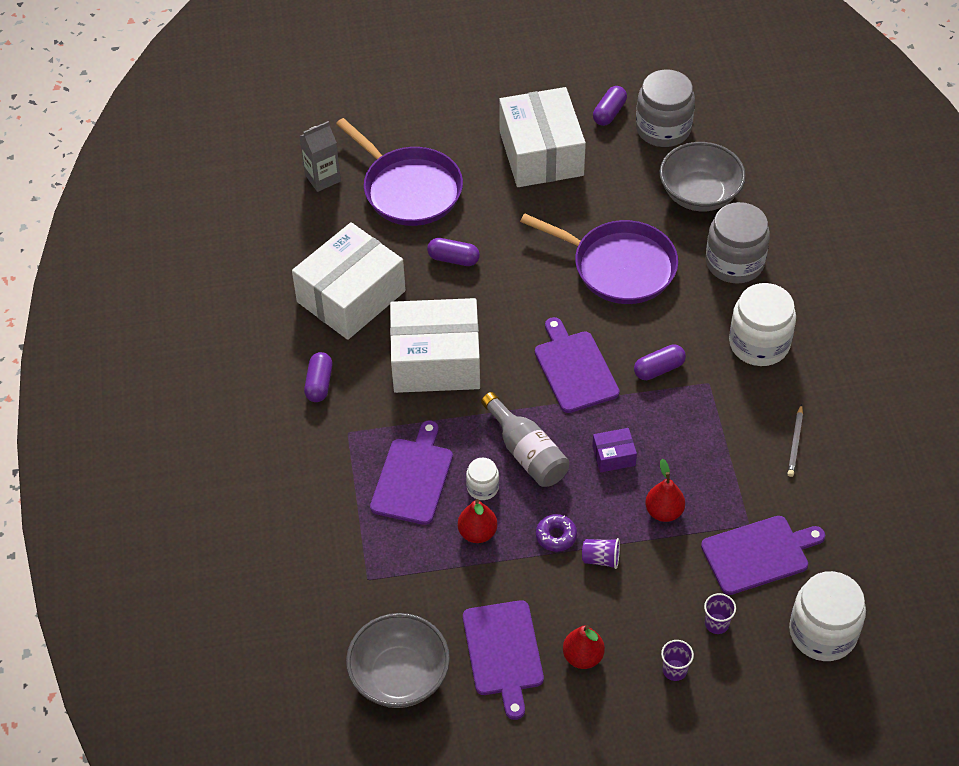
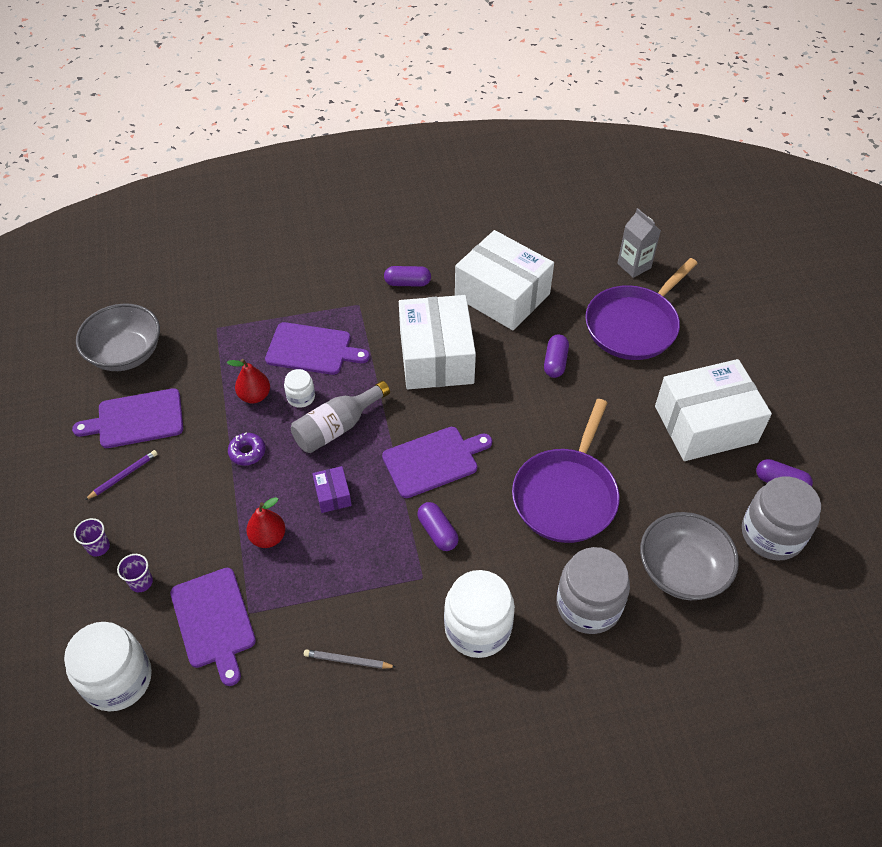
camera: 85 degrees right, 0 degrees up
red pear [563,625,605,669] -> purple pencil [85,450,158,500]
purple cup [582,538,620,569] -> none

